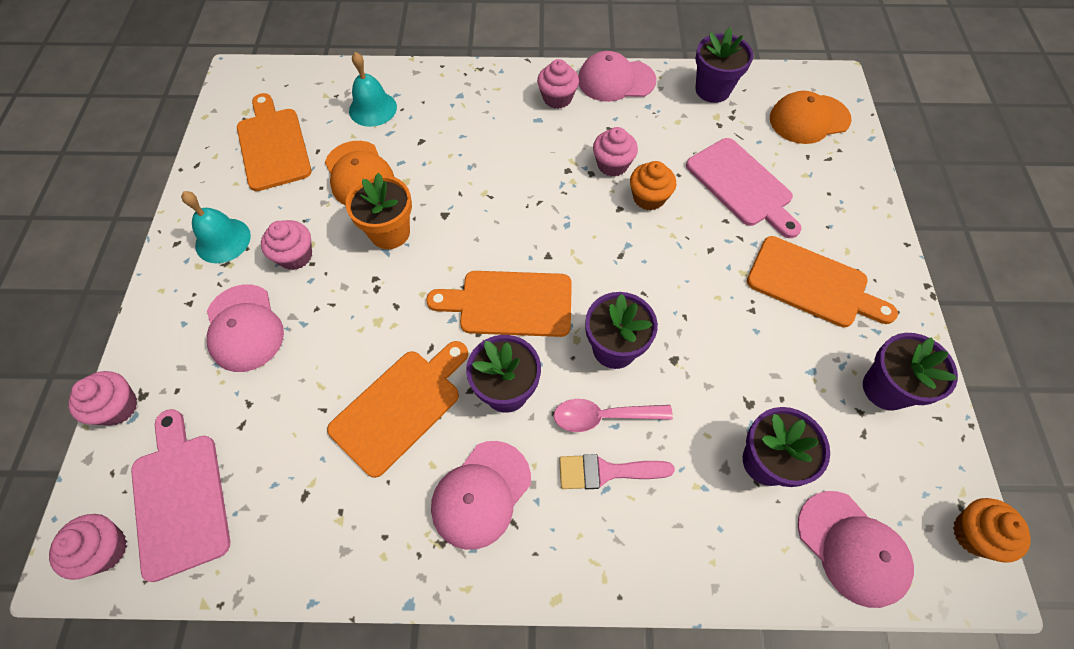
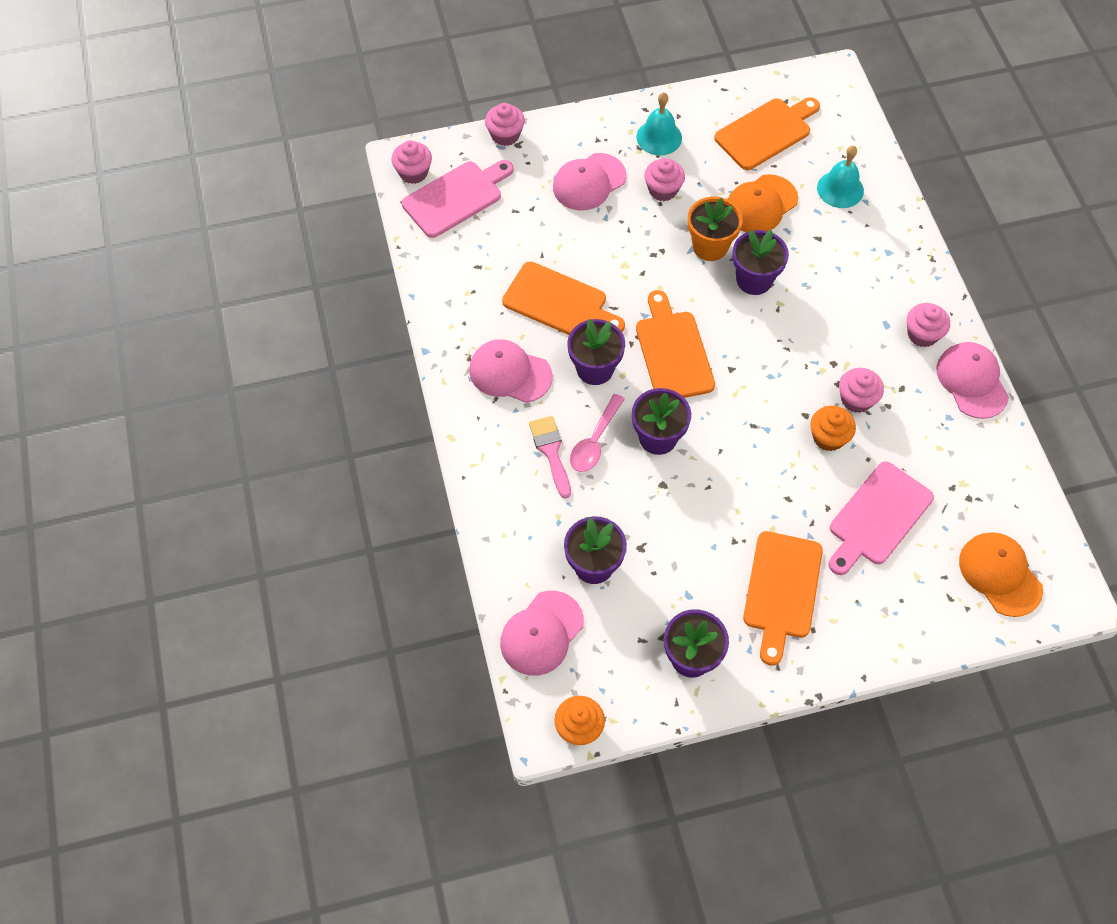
camera: 75 degrees right, 0 degrees up
pink spoon [554,399,673,432] -> pink spoon turned 135 degrees counterclockwise [570,394,625,472]
purple flower pot [696,27,753,103] -> purple flower pot moved to [732,230,789,295]

